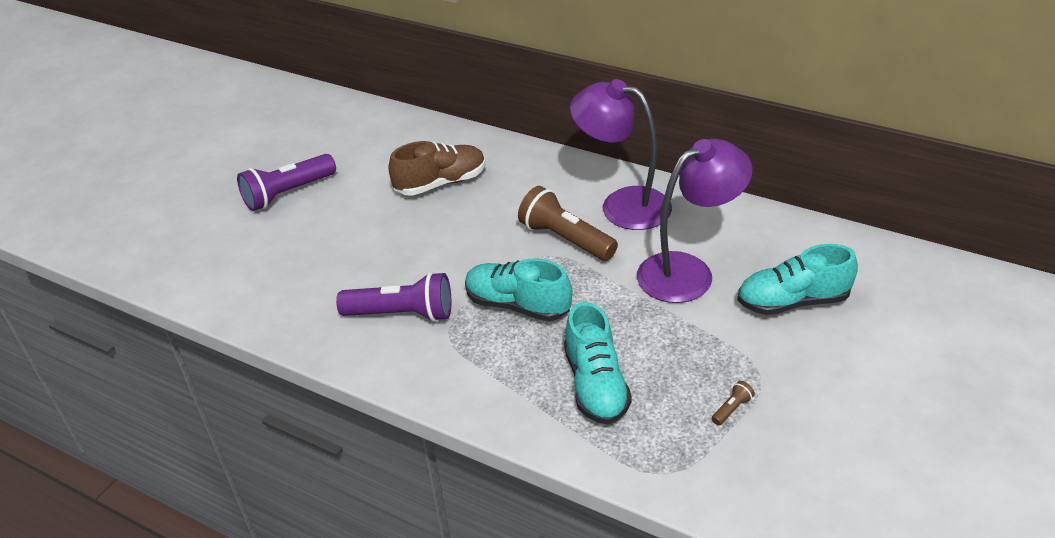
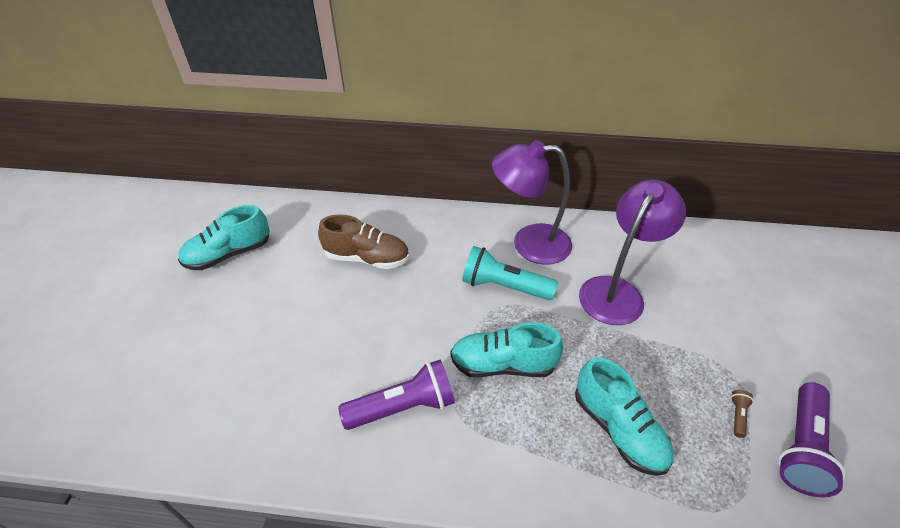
camera: 25 degrees left, 5 degrees up
purple flashlight [237,154,336,211] -> purple flashlight moved to [778,382,845,497]
brown shoe [388,141,485,196] -> brown shoe turned 60 degrees clockwise [318,214,409,269]
brown flashlight [518,186,618,261] -> turquoise flashlight [462,246,558,300]
turquoise shoe [737,244,858,315] -> turquoise shoe moved to [178,205,270,270]

